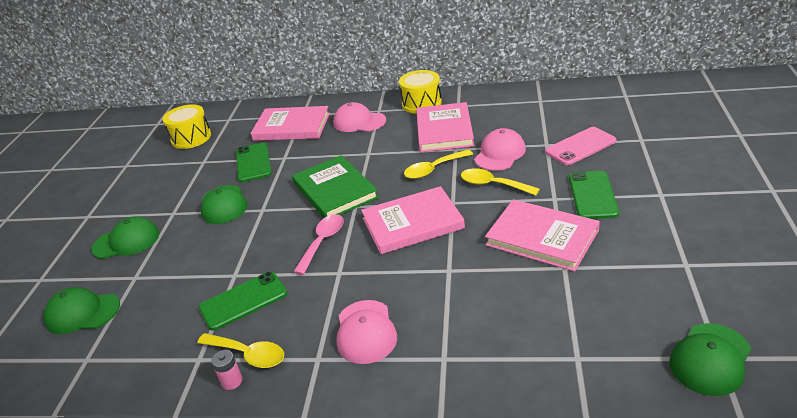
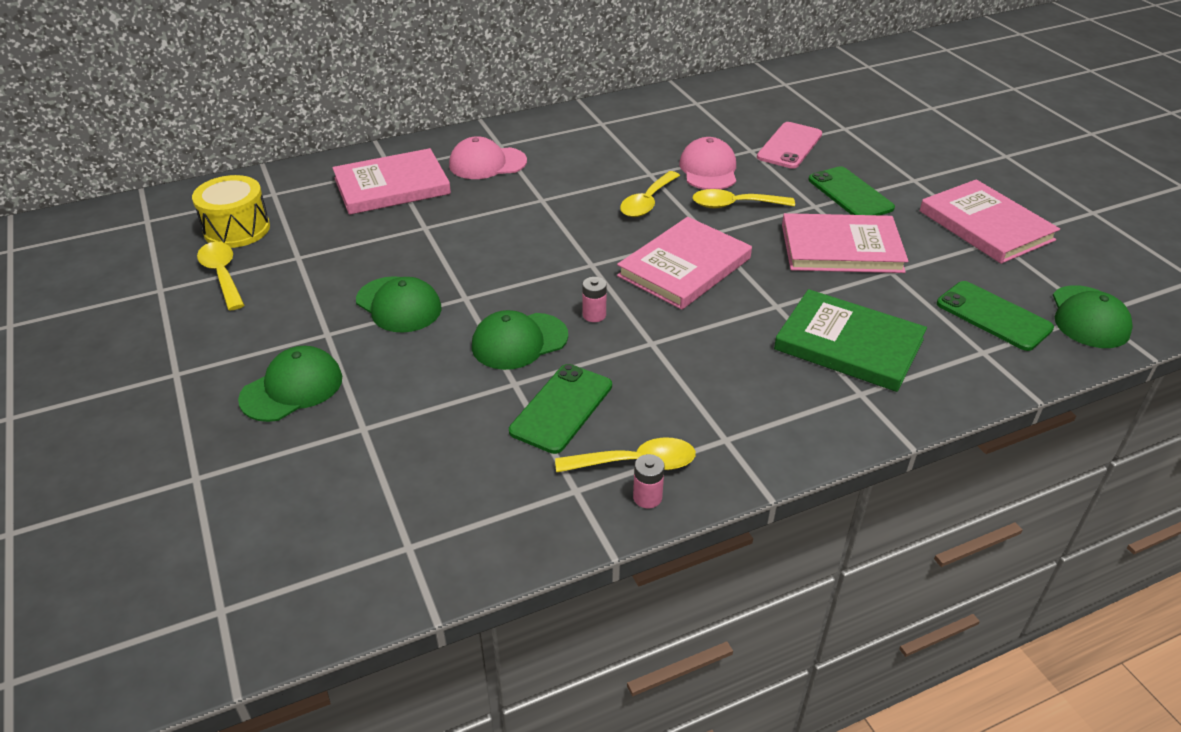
camera: 35 degrees left, 5 degrees up
green cap [44,287,120,334] -> green cap moved to [472,310,568,370]
green phone [236,142,272,182] -> green phone moved to [937,281,1054,351]
green book [292,155,379,218] -> green book moved to [774,289,927,392]
pink spoon [293,214,344,275] -> pink battery [582,277,607,322]
pink cap [336,300,397,364] -> none
yellow drum [399,70,442,114] -> none
pink book [416,102,474,152] -> pink book moved to [920,180,1060,264]
none -> yellow spoon [197,242,244,310]

